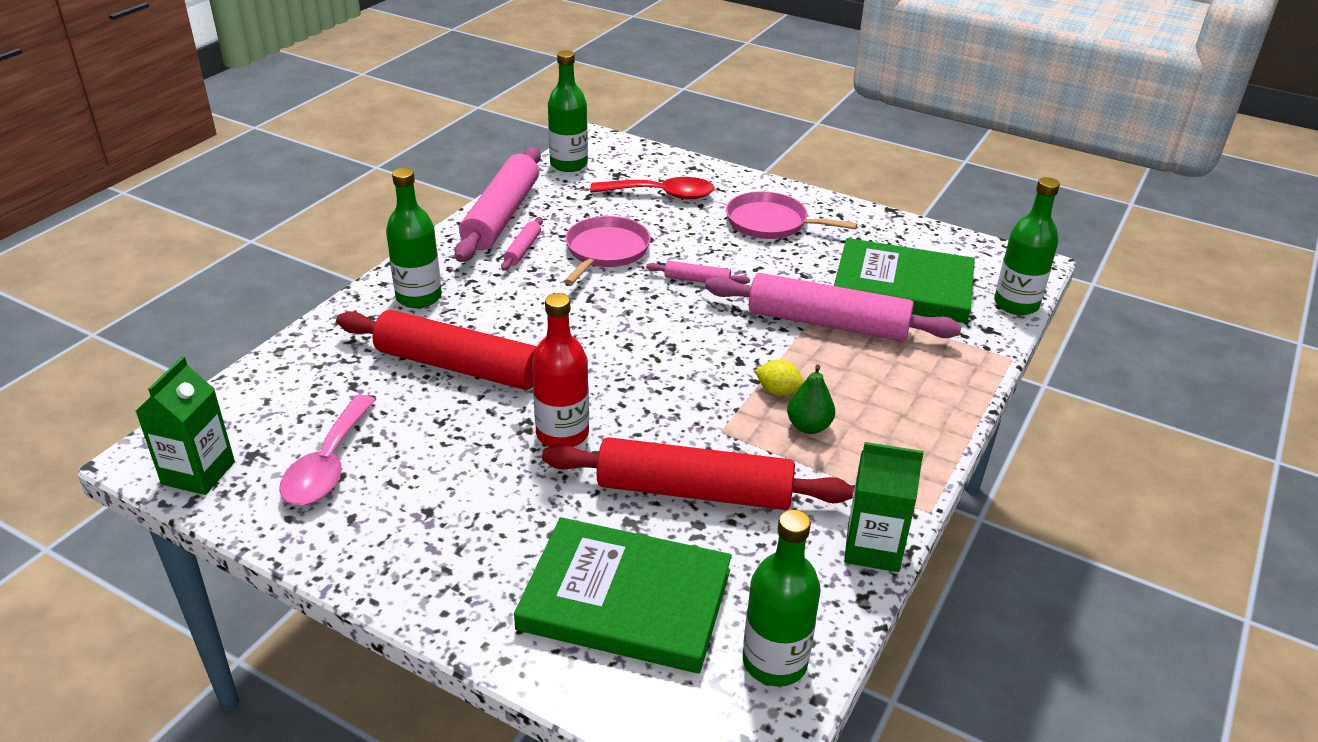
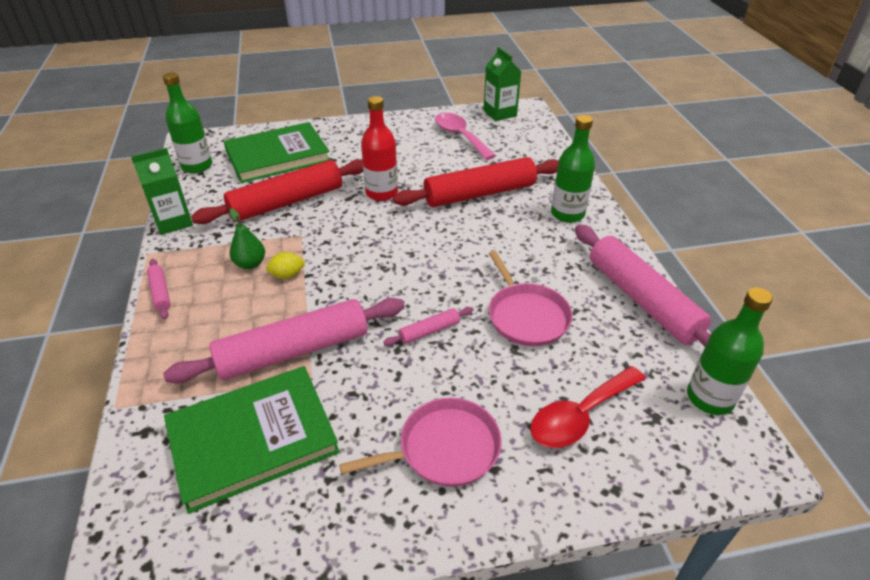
camera: 140 degrees right, 5 degrees up
pink rolling pin [501,217,543,271] -> pink rolling pin moved to [147,259,171,319]
green bottle [994,177,1060,315] -> none

